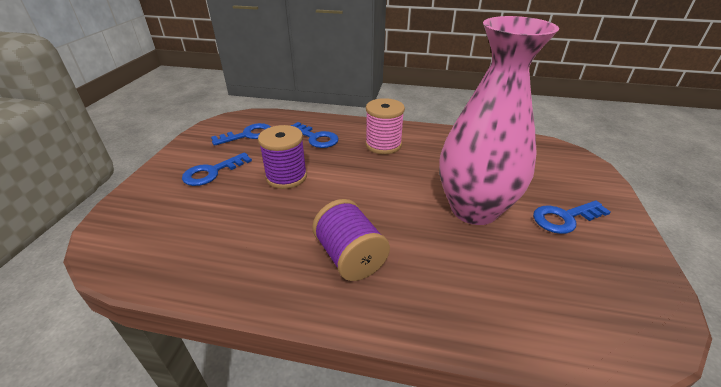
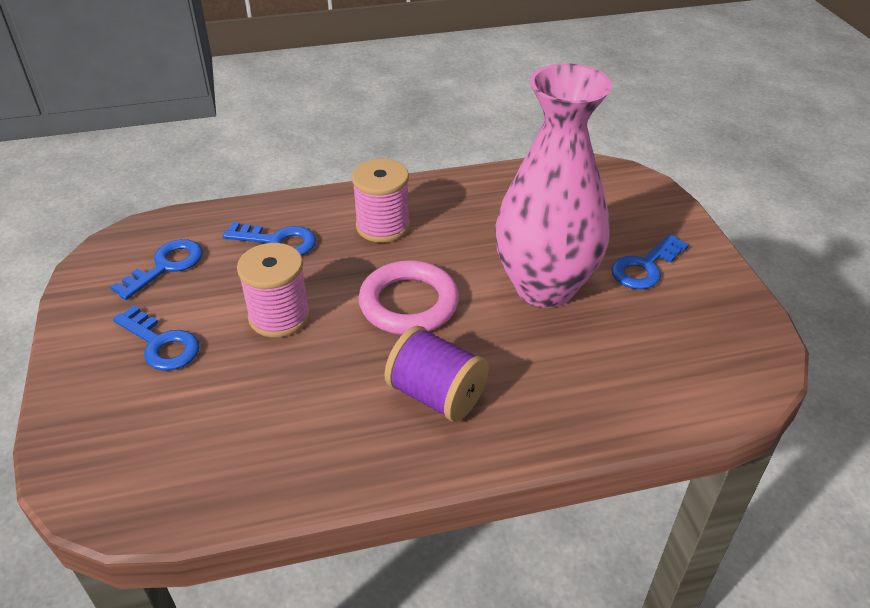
camera: 25 degrees left, 5 degrees up
blue key [182,153,252,186] -> blue key turned 75 degrees counterclockwise [113,305,200,371]
purple spool [258,125,307,189] -> pink spool [237,243,310,338]
none -> pink ring [358,260,459,335]

